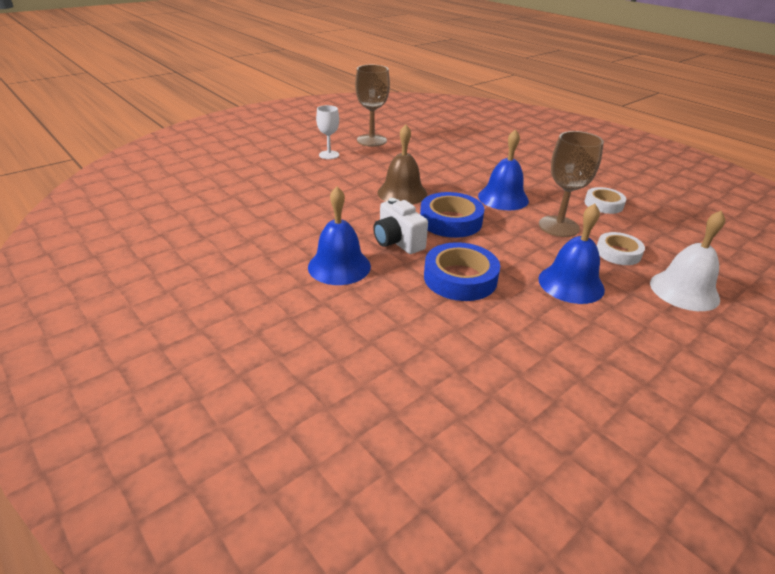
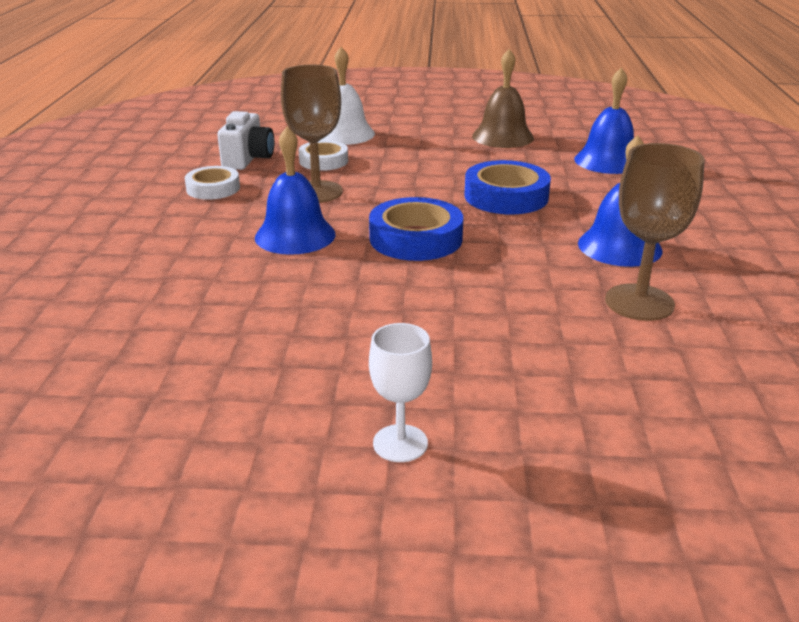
camera: 135 degrees left, 5 degrees down
brown goblet [355,65,390,147] -> brown goblet moved to [605,143,705,321]
white camera [373,198,428,254] -> white camera moved to [217,111,274,170]
brown bell [377,124,427,204] -> brown bell moved to [472,49,534,148]
blue bell [538,203,605,304] -> blue bell moved to [574,67,634,174]

